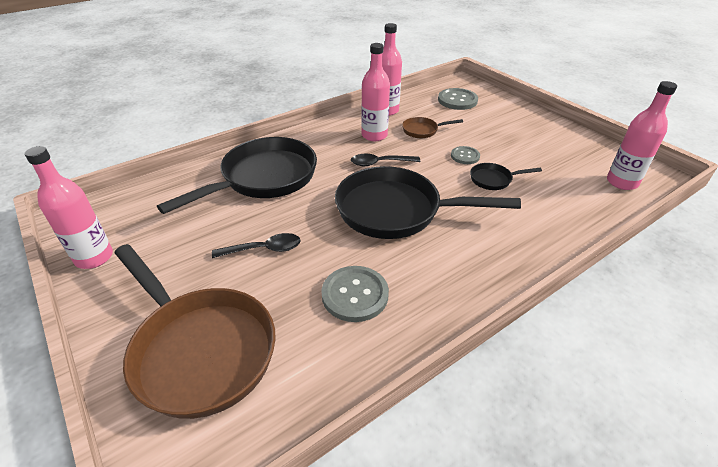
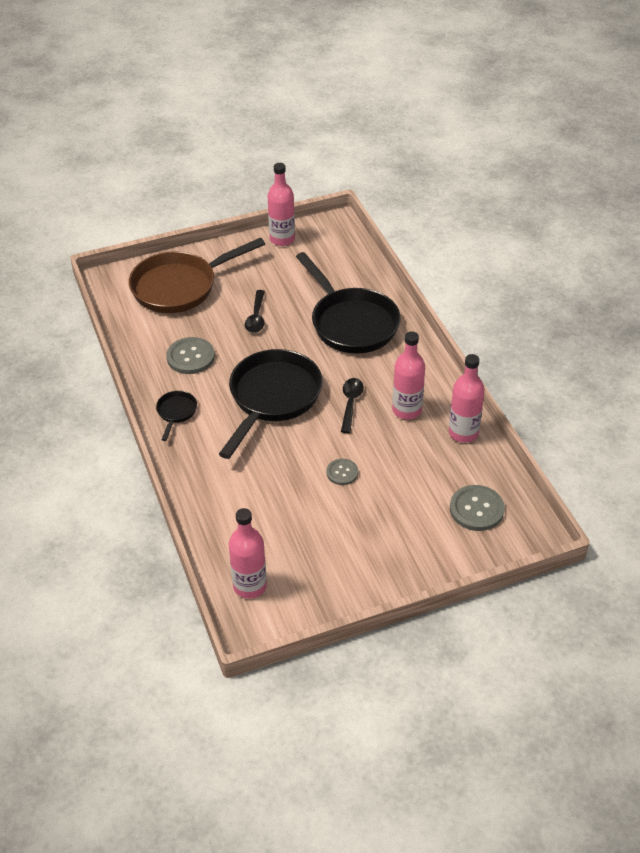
camera: 105 degrees right, 5 degrees up
brown pan [402,117,463,138] -> none
black pan [470,163,542,190] -> black pan moved to [156,391,197,441]

